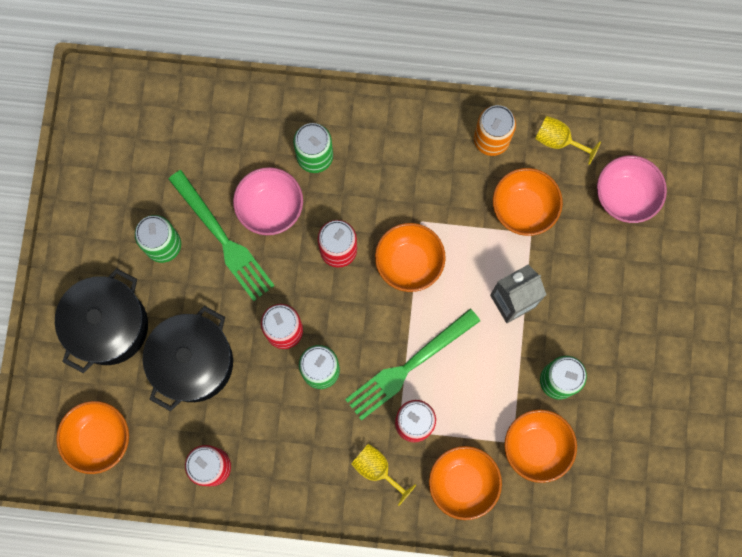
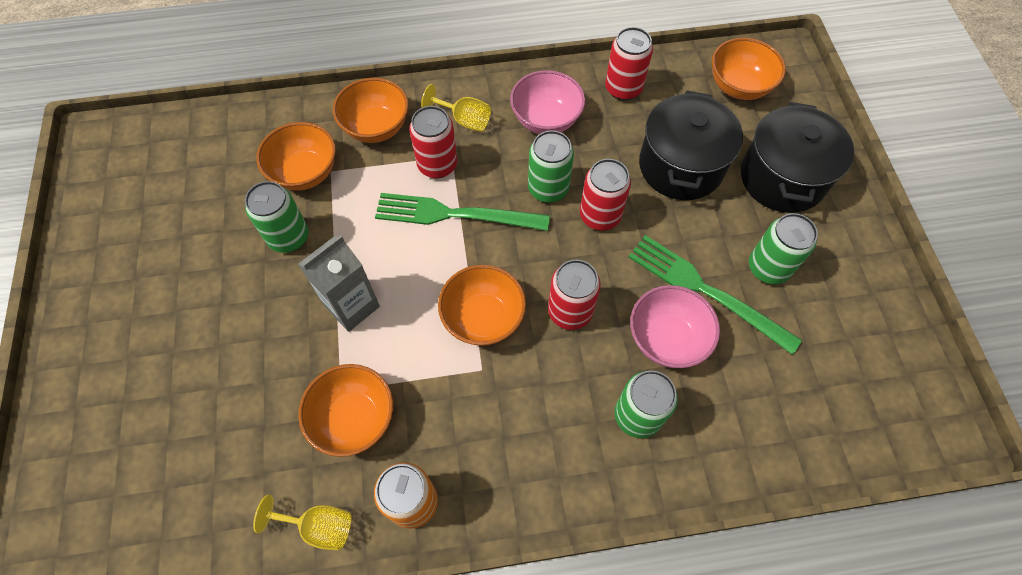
camera: 165 degrees right, 15 degrees down
green fork [345,308,480,421] -> green fork turned 120 degrees counterclockwise [375,193,550,231]
pink bowl [597,156,667,223] -> pink bowl moved to [510,70,585,134]

